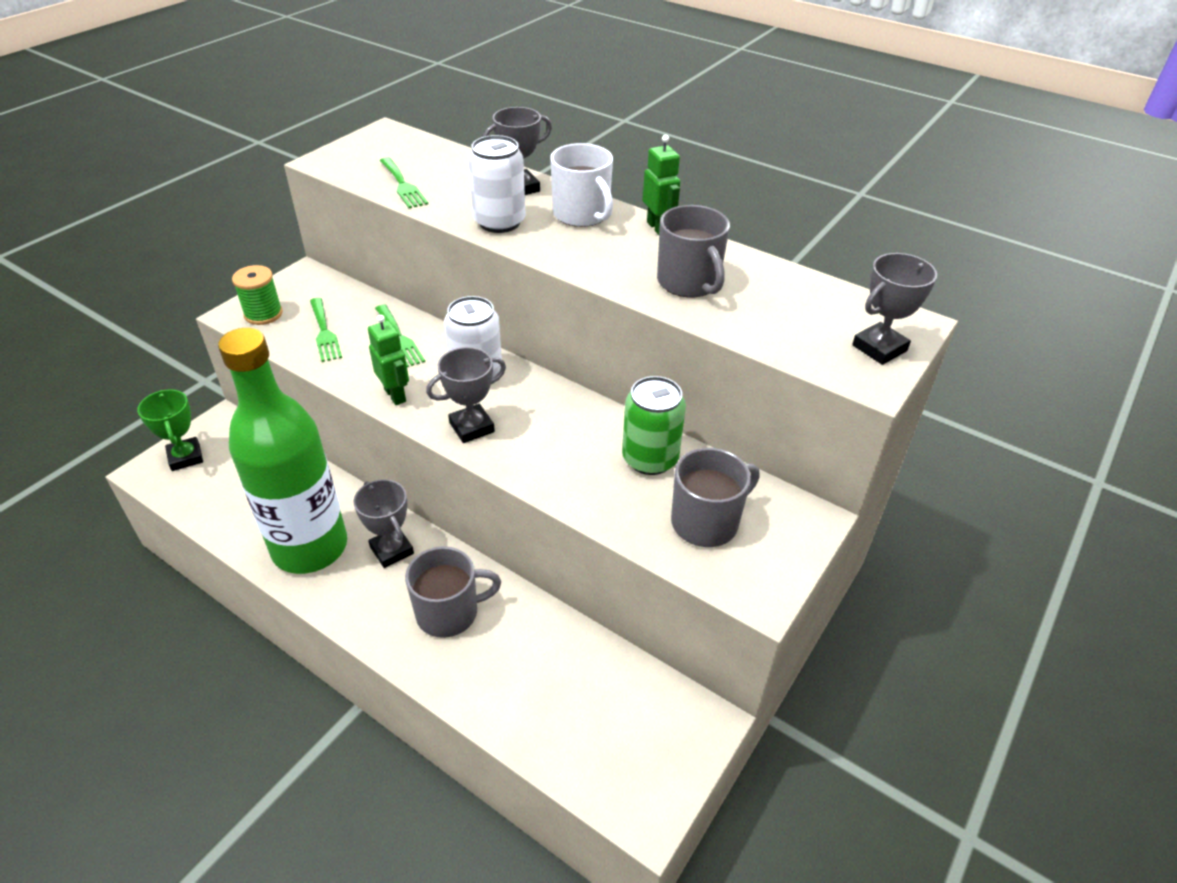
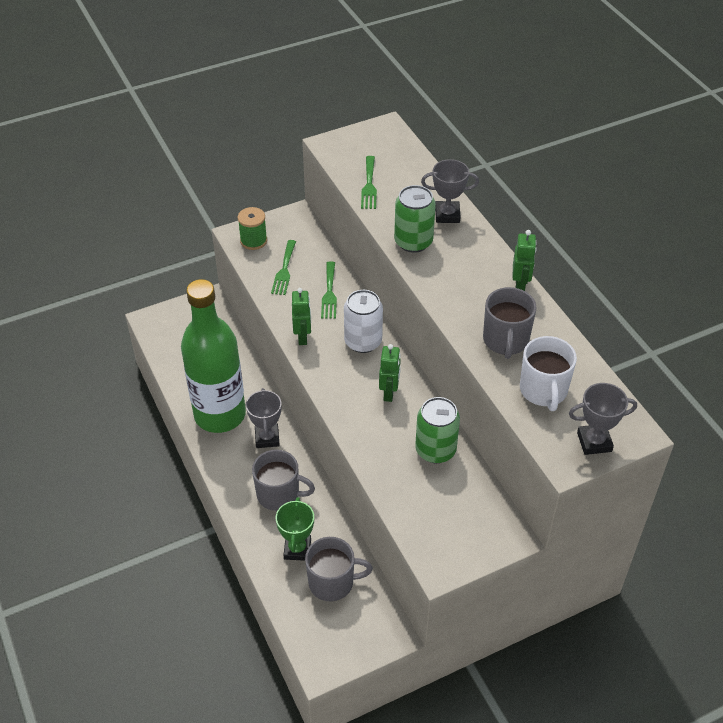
camera: 30 degrees right, 5 degrees up
green trophy [137,389,203,471] -> green trophy moved to [276,497,314,561]
grey trophy [426,347,506,443] -> none
white can [468,135,526,233] -> green can [394,185,436,253]
white mug [550,143,613,227] -> white mug moved to [520,336,577,411]
grey mug [671,448,760,547] -> grey mug moved to [305,537,373,601]
none -> green robot [379,344,401,402]

